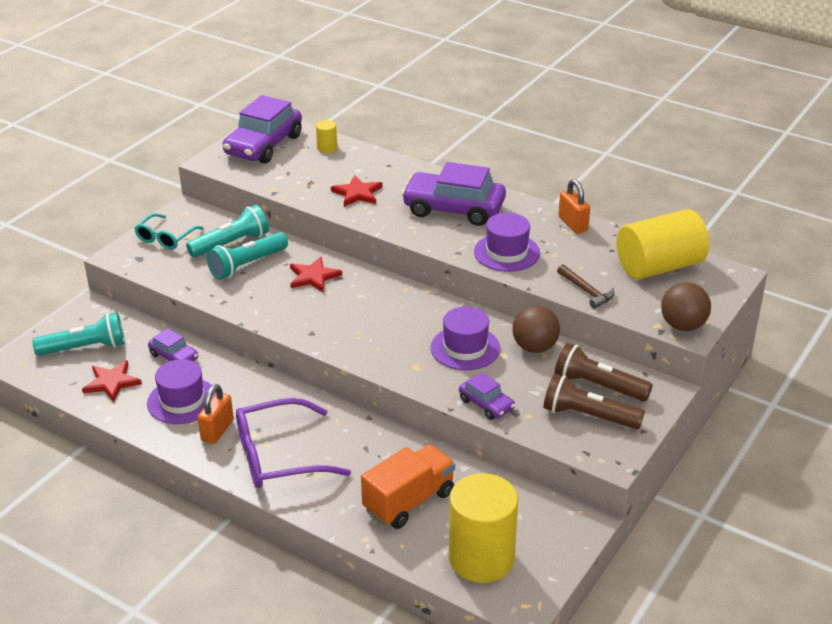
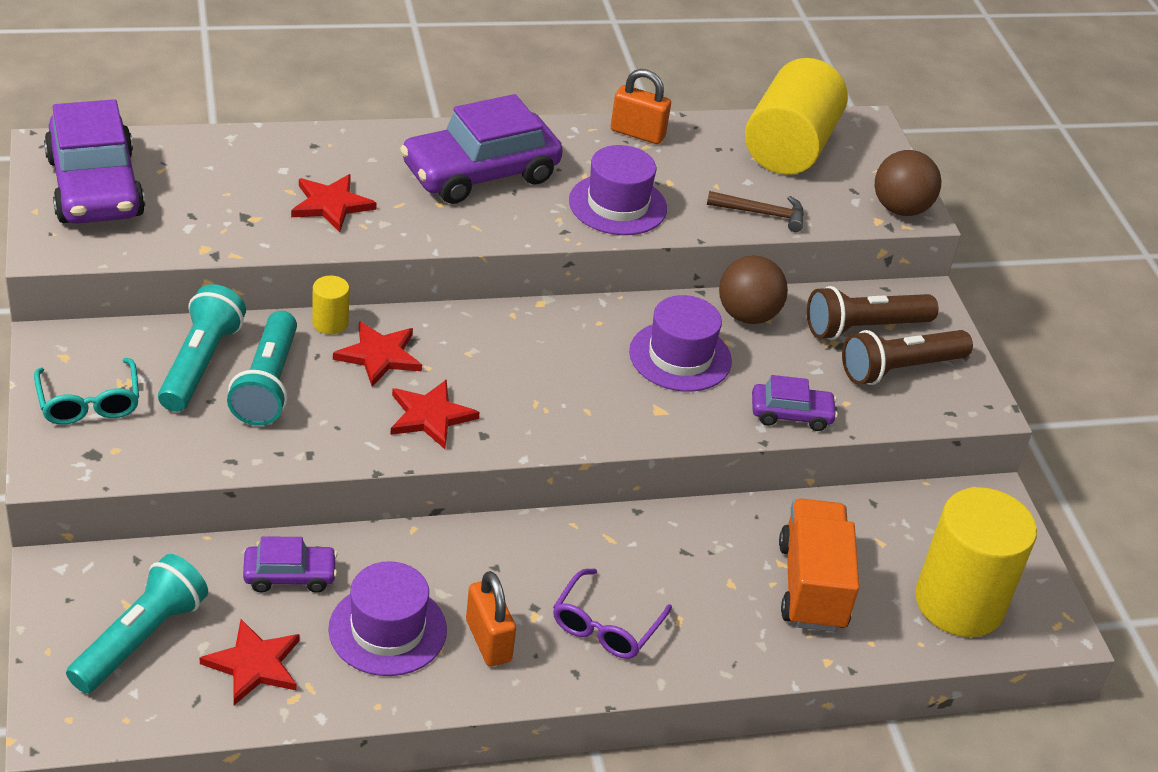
camera: 50 degrees left, 5 degrees up
purple glasses [236,398,351,488] -> purple glasses [553,569,672,659], size x0.59
yellow cylinder [316,120,337,153] -> yellow cylinder moved to [312,276,349,334]
none -> red star [390,379,480,449]

